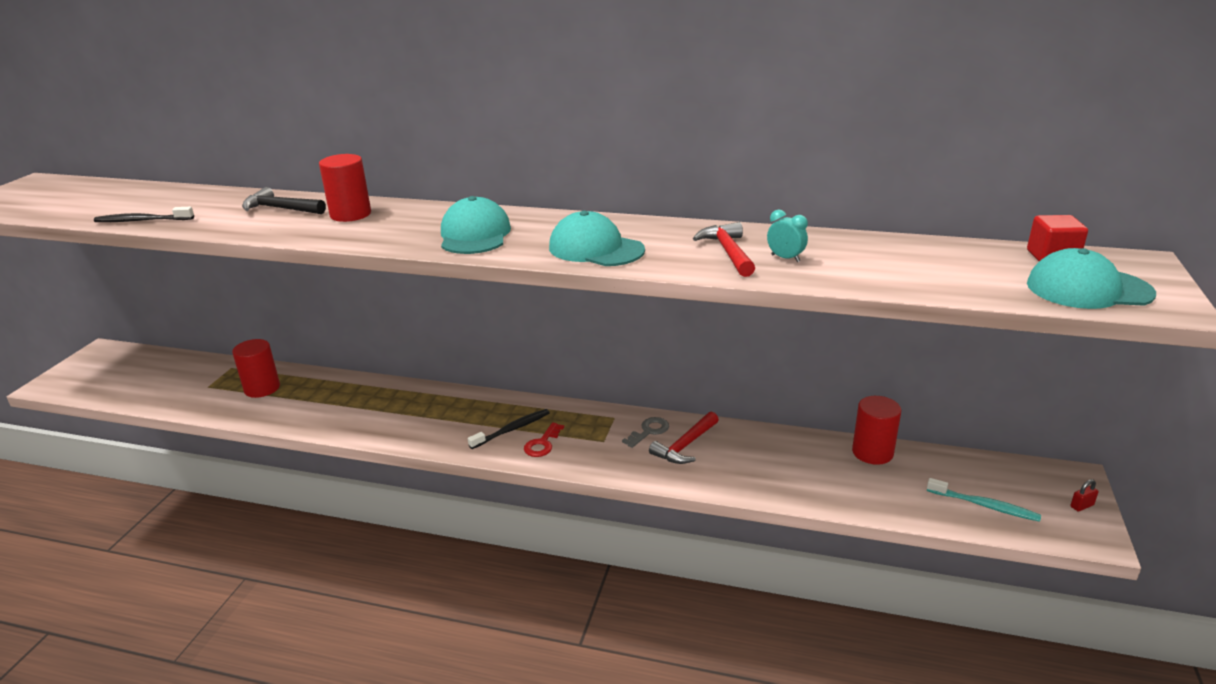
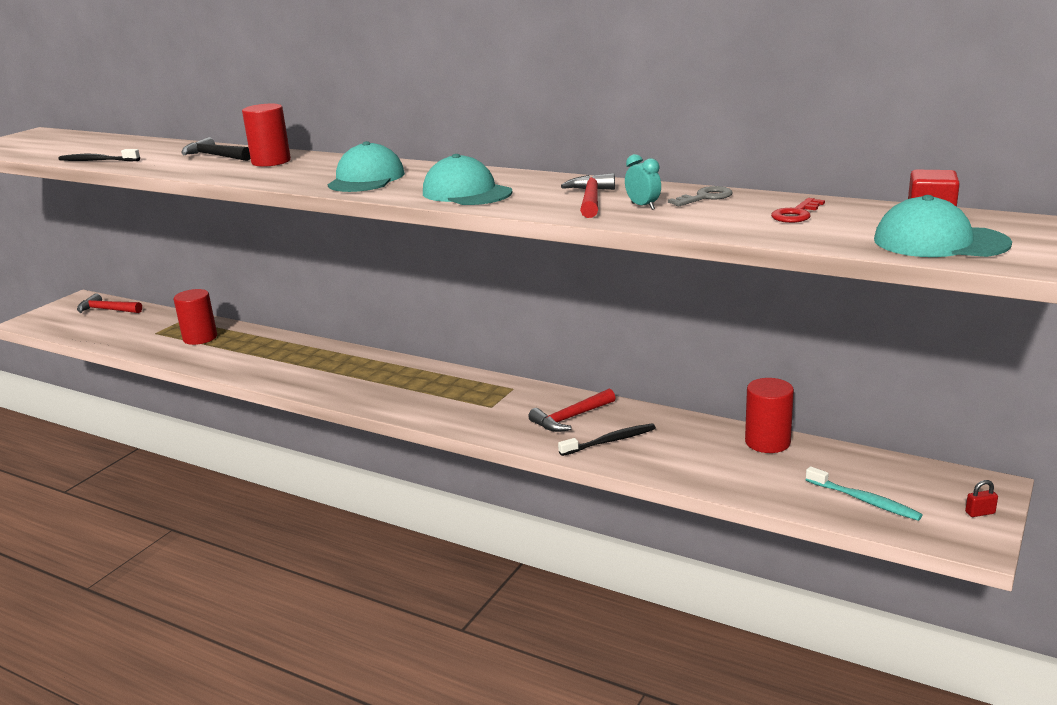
camera: 15 degrees right, 5 degrees down
black toothbrush [468,409,550,449] -> black toothbrush moved to [558,424,656,456]
red key [524,422,564,457] -> red key moved to [771,198,825,223]
grey key [622,417,669,448] -> grey key moved to [668,186,733,206]
none -> red hammer [77,293,142,313]

